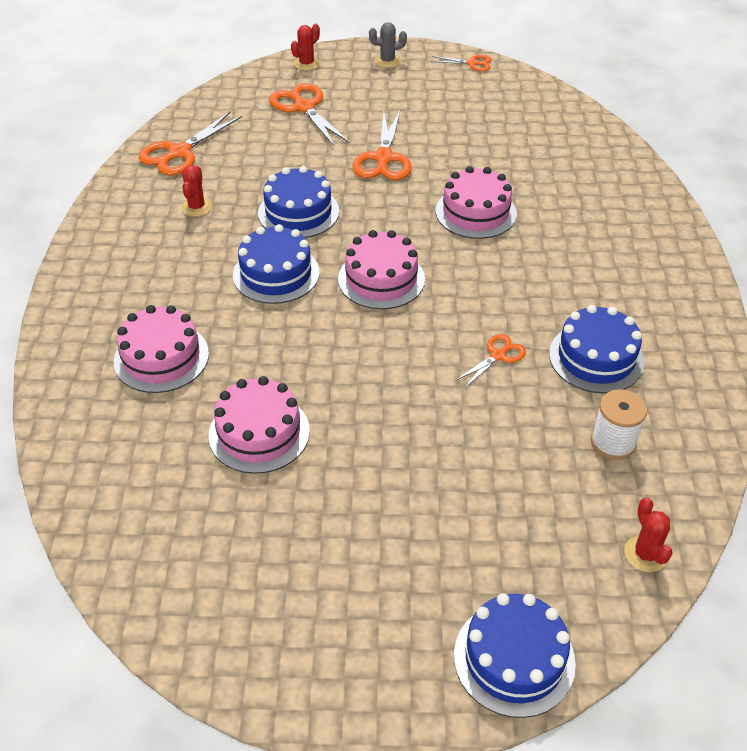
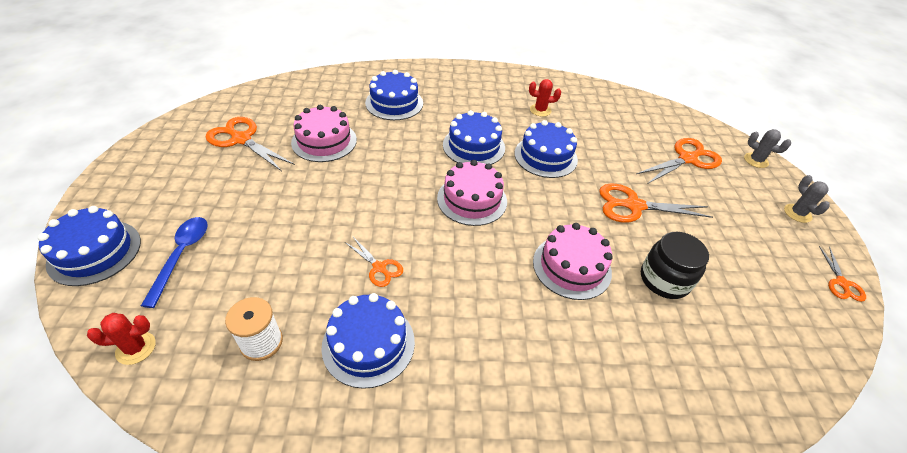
camera: 85 degrees right, 0 degrees up
pink cake [114,305,209,393] -> blue cake [365,70,423,120]
orange scissors [138,112,242,176] -> orange scissors moved to [206,117,295,171]
red cactus [291,24,320,71] -> grey cactus [744,129,791,168]
none -> blue spoon [141,217,208,308]
none -> black jar [641,232,709,299]

